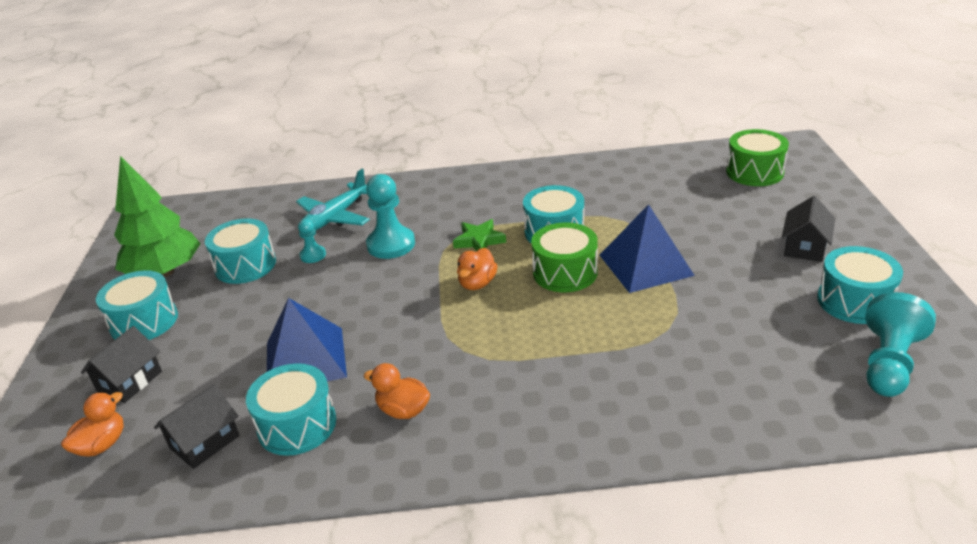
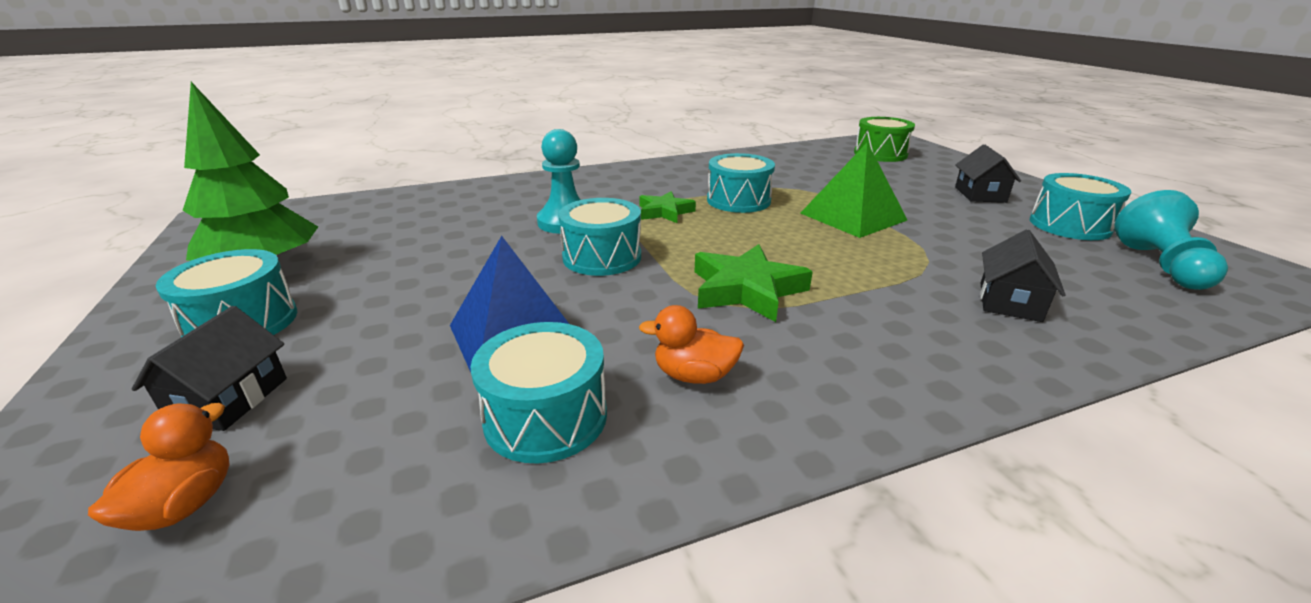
camera: 20 degrees left, 5 degrees down
black house [154,384,240,469] -> black house moved to [980,229,1066,322]
turquoise drum [205,218,276,284] -> turquoise drum moved to [558,198,641,276]
turquoise plane [296,169,370,230] -> none
turquoise pawn [298,219,326,263] -> none
orange duck [457,248,497,290] -> none
green drum [531,223,598,292] -> none
blue pyramid [600,204,695,293] -> green pyramid [800,142,907,238]
none -> green star [694,244,813,322]

